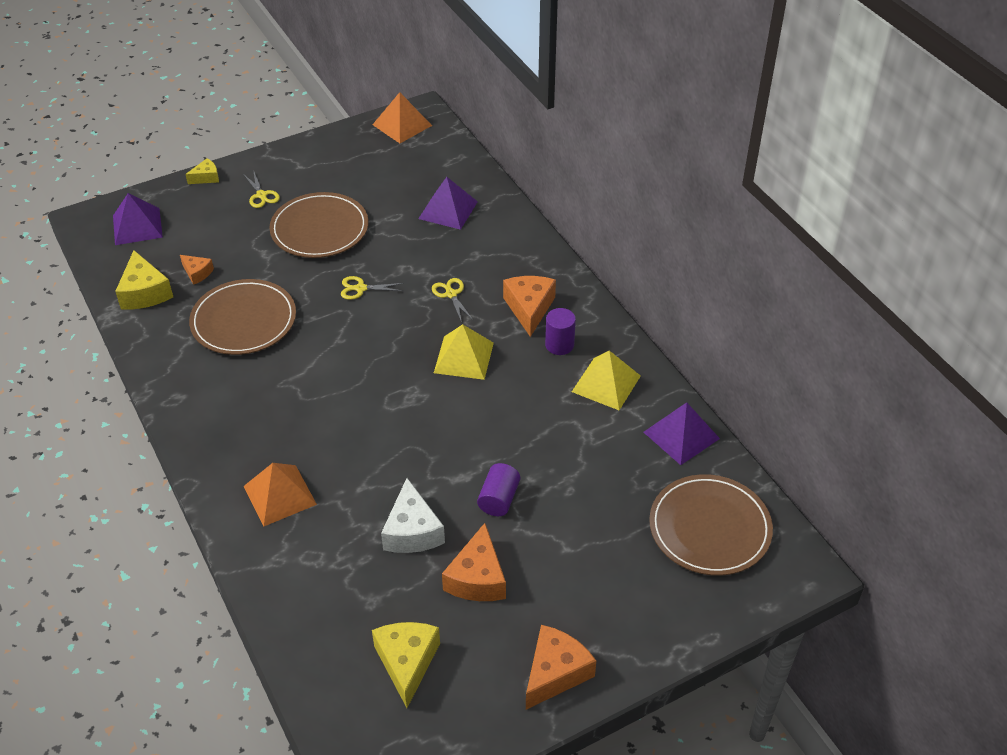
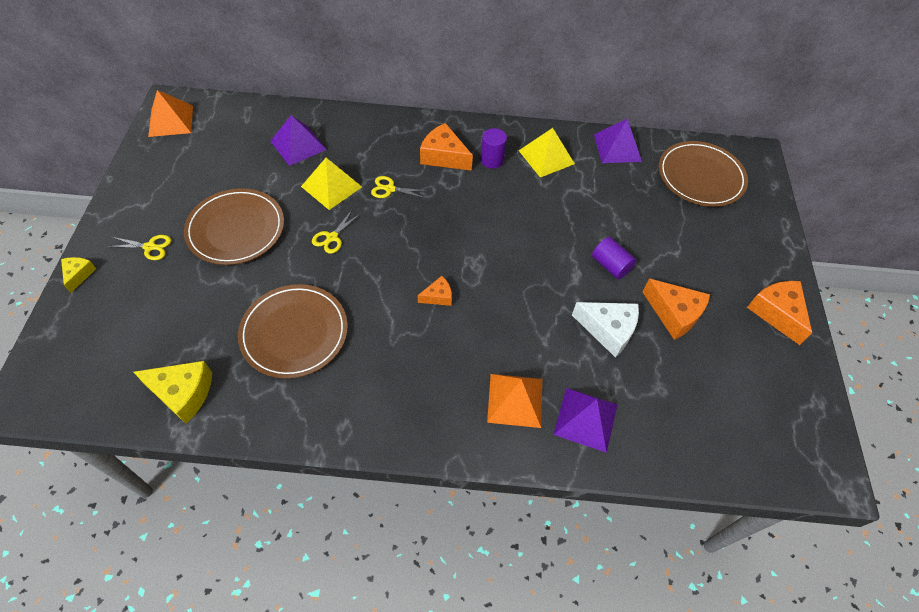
camera: 60 degrees left, 10 degrees up
purple pyramid [113,193,163,245] -> purple pyramid moved to [553,388,618,453]
orange cheese [180,255,214,285] -> orange cheese moved to [418,276,452,306]
yellow cheese [372,622,440,708] -> none
yellow pyramid [434,324,494,380] -> yellow pyramid moved to [301,158,362,210]

